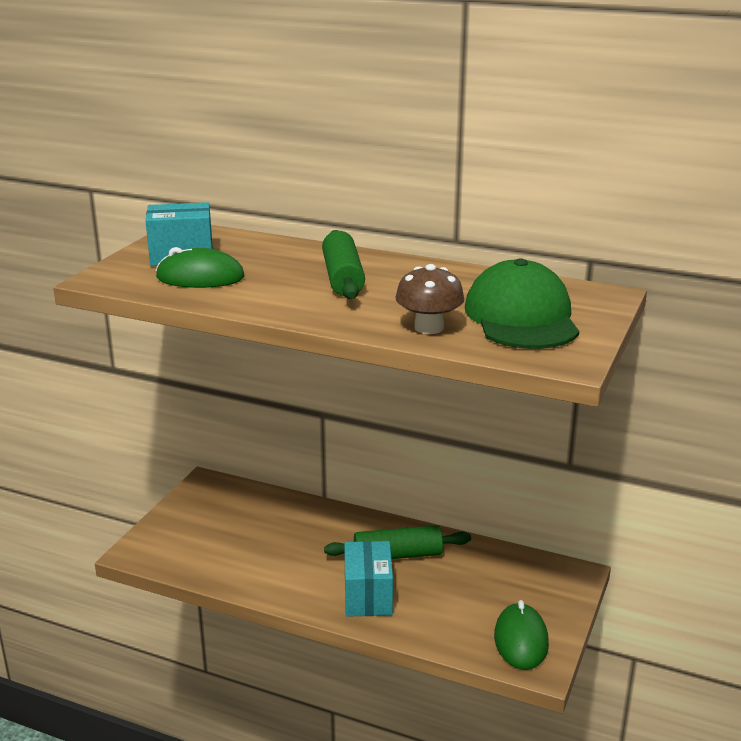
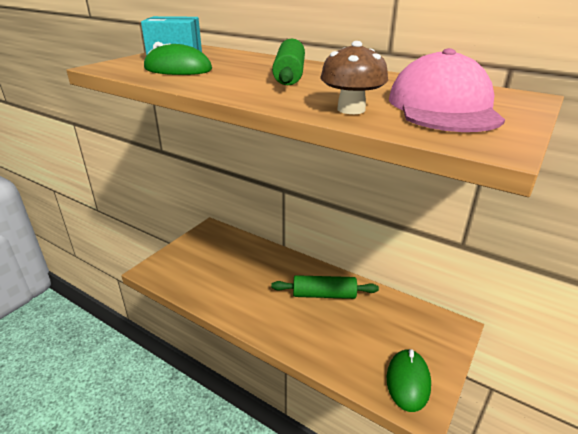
camera: 10 degrees right, 5 degrees up
turquoise box [344,541,393,617] -> none
green cap [465,258,579,349] -> pink cap [389,48,505,132]

